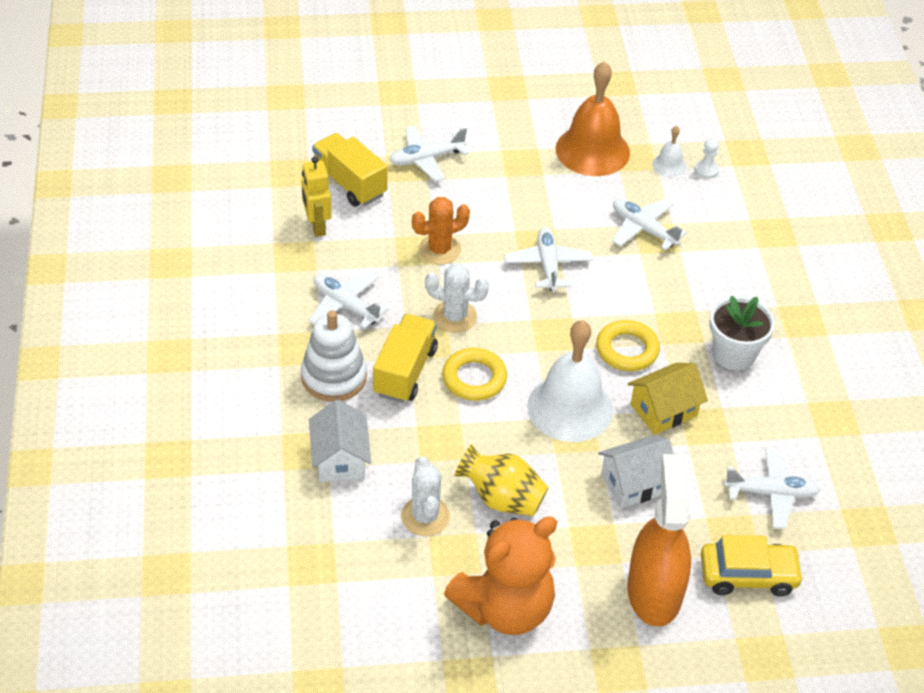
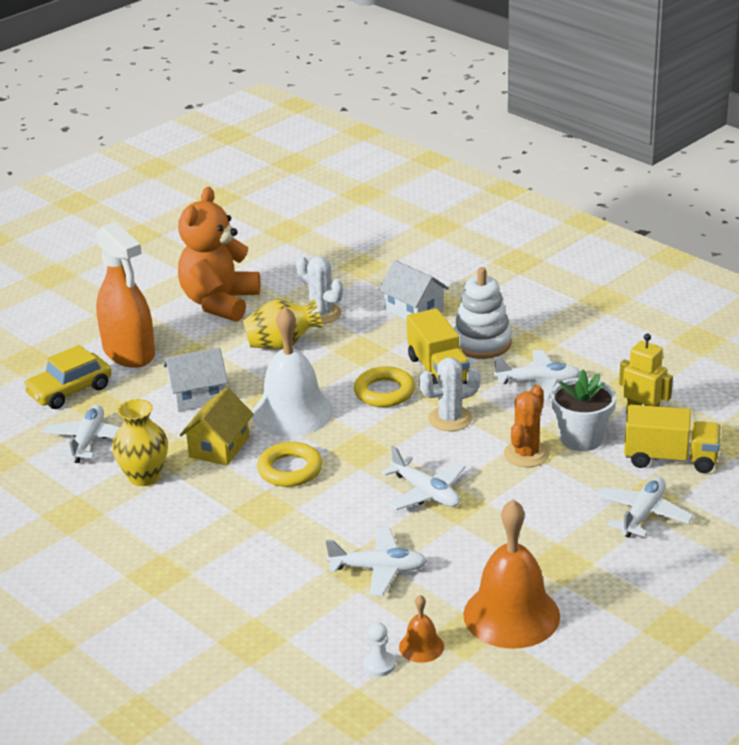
camera: 145 degrees right, 15 degrees down
white house [598,435,673,508] -> white house turned 45 degrees clockwise [163,347,228,412]
white bell [652,126,687,177] -> orange bell [399,595,444,663]
white flower pot [710,296,775,370] -> white flower pot moved to [551,370,616,451]
white plane [724,448,821,529] -> white plane turned 135 degrees clockwise [42,405,120,463]
none -> yellow vase [112,399,168,486]

